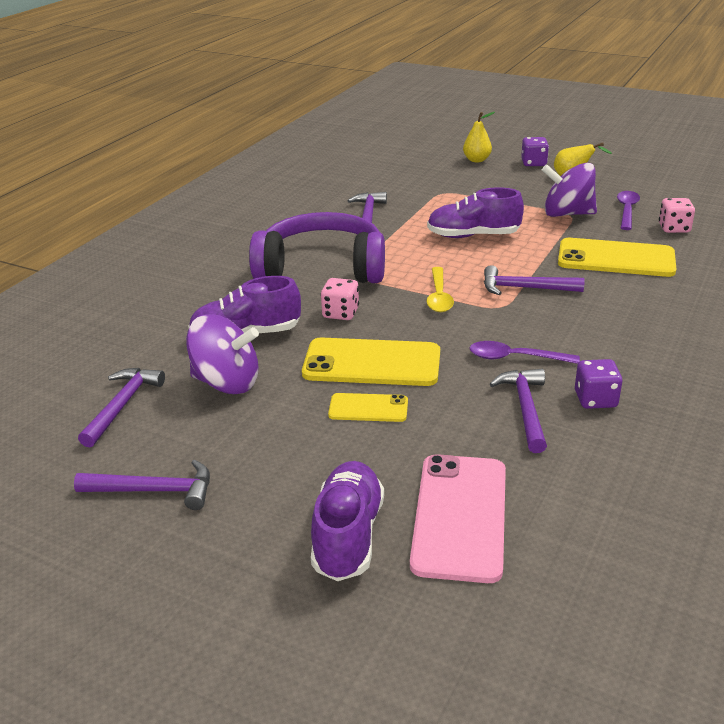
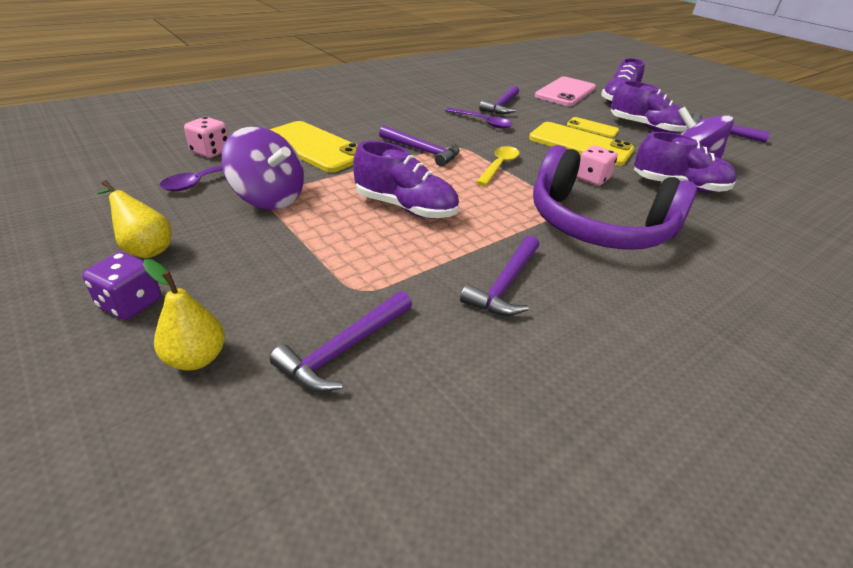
camera: 160 degrees left, 5 degrees up
purple hammer [78,368,165,448] -> purple hammer moved to [270,291,412,392]
purple dice [575,359,622,409] -> none
none -> purple shoe [611,81,688,133]

